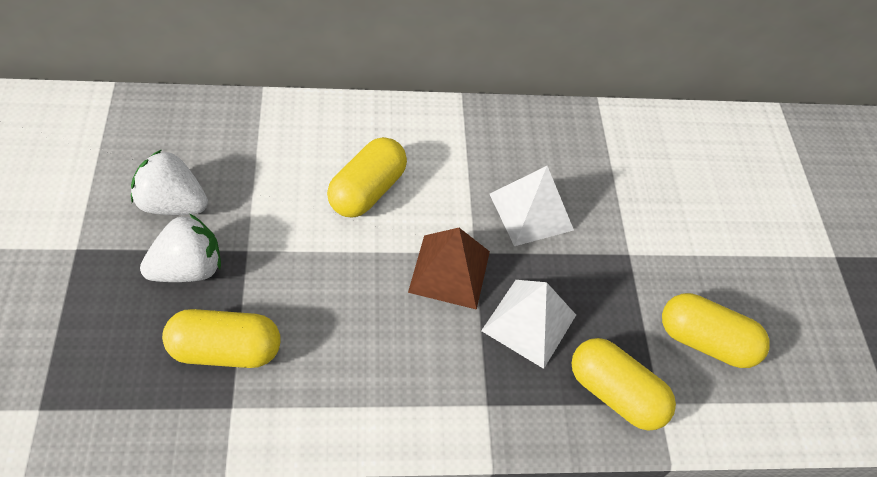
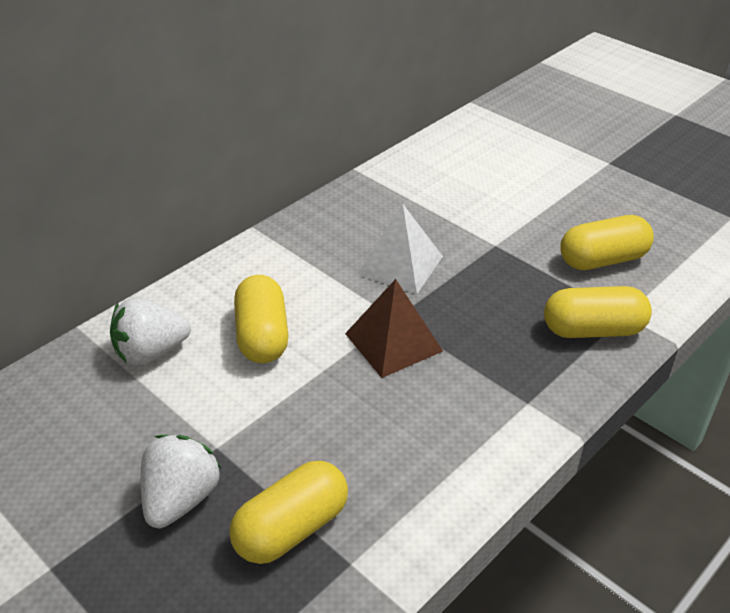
camera: 35 degrees left, 15 degrees down
white strawberry [131,149,208,215] -> white strawberry moved to [110,297,191,366]
white pyramid [481,280,576,369] -> none

